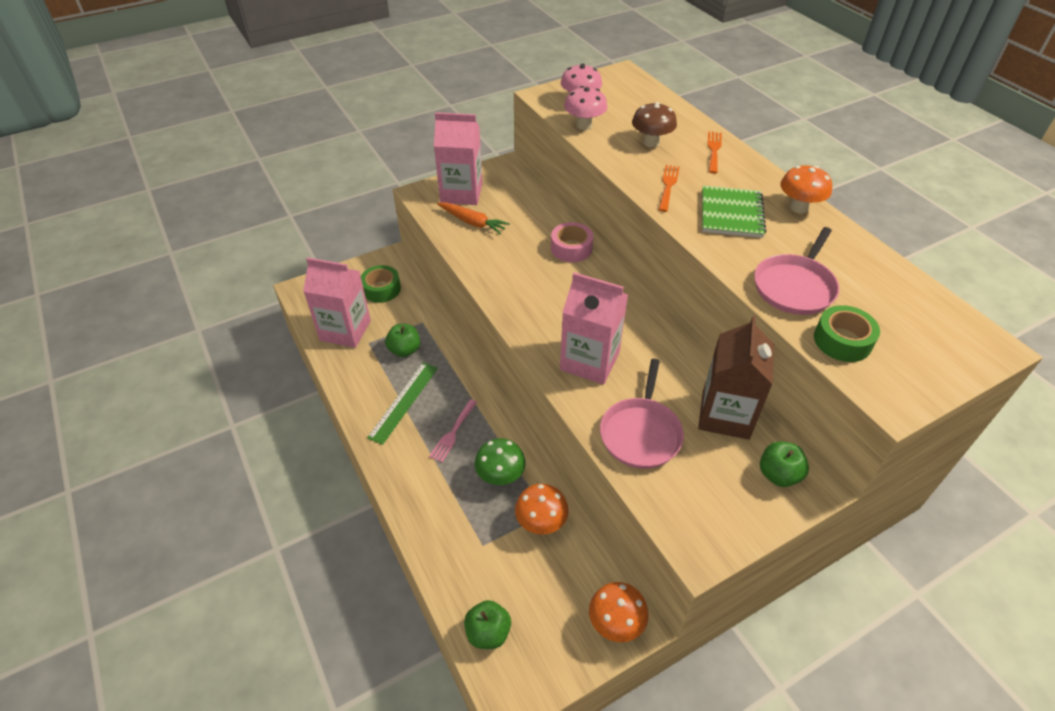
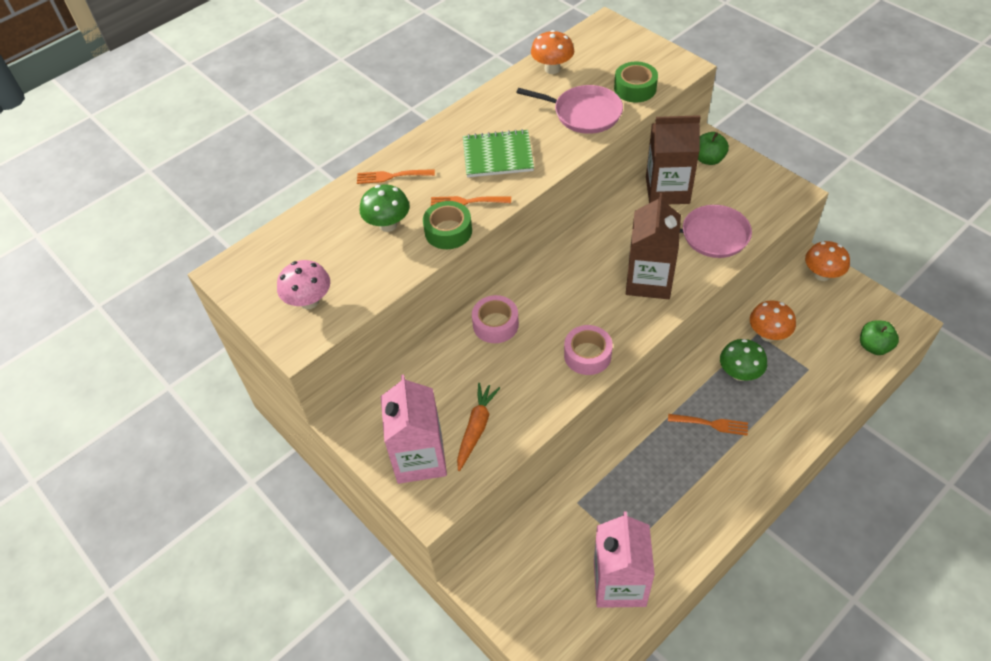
camera: 100 degrees left, 5 degrees up
green tape [361,265,401,303] -> green tape moved to [423,201,472,249]
green ruler [367,362,438,445] -> none
green apple [385,324,420,357] -> none
pink fork [429,399,477,462] -> orange fork [668,414,748,436]
pink carton [560,272,628,384] -> brown carton [626,193,681,299]
pink mushroom [564,86,608,130] -> none
brown mushroom [632,102,677,147] -> green mushroom [359,185,410,232]
orange mushroom [780,165,832,213] -> orange mushroom moved to [531,30,574,74]
none -> pink tape [564,325,613,375]

